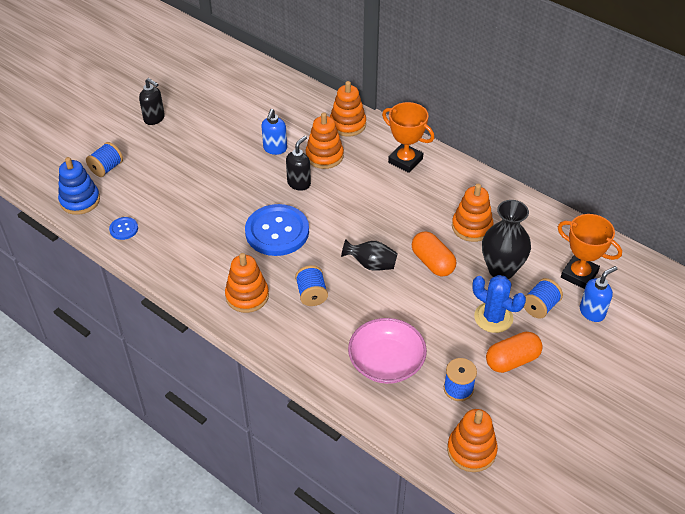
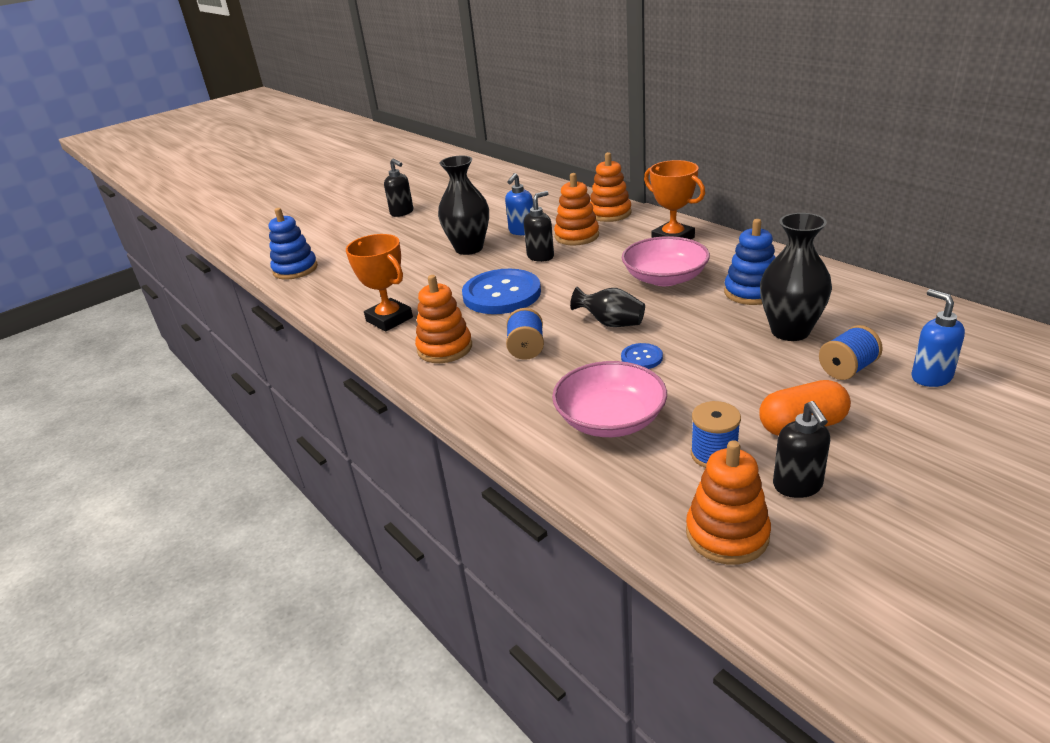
camera: 15 degrees right, 15 degrees down
blue spool [86,142,123,177] -> none
blue button [109,217,138,240] -> blue button moved to [621,343,663,369]
orange capsule [412,231,456,277] -> none
orange stacking toy [452,184,493,242] -> blue stacking toy [724,219,776,305]
blue cactus [473,275,526,333] -> none
orange trophy [558,214,622,289] -> orange trophy moved to [346,234,413,331]
blue soap dispenser [580,266,617,322] -> blue soap dispenser turned 90 degrees counterclockwise [911,289,965,387]
none -> black vase [438,155,489,255]
none -> pink bowl [622,236,710,286]
none -> black soap dispenser [773,401,830,498]

